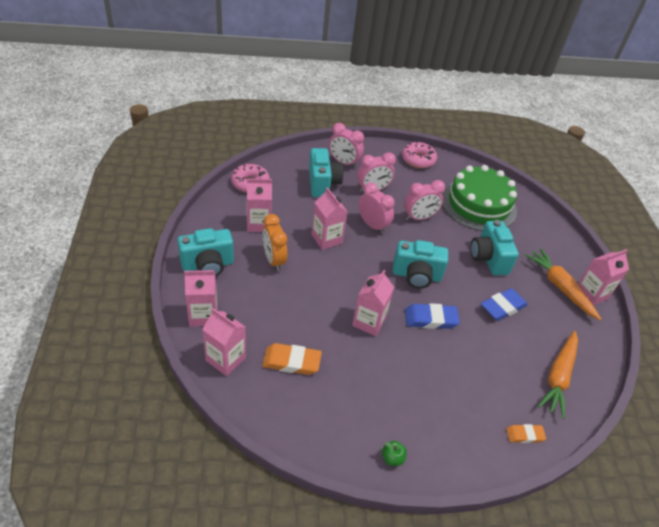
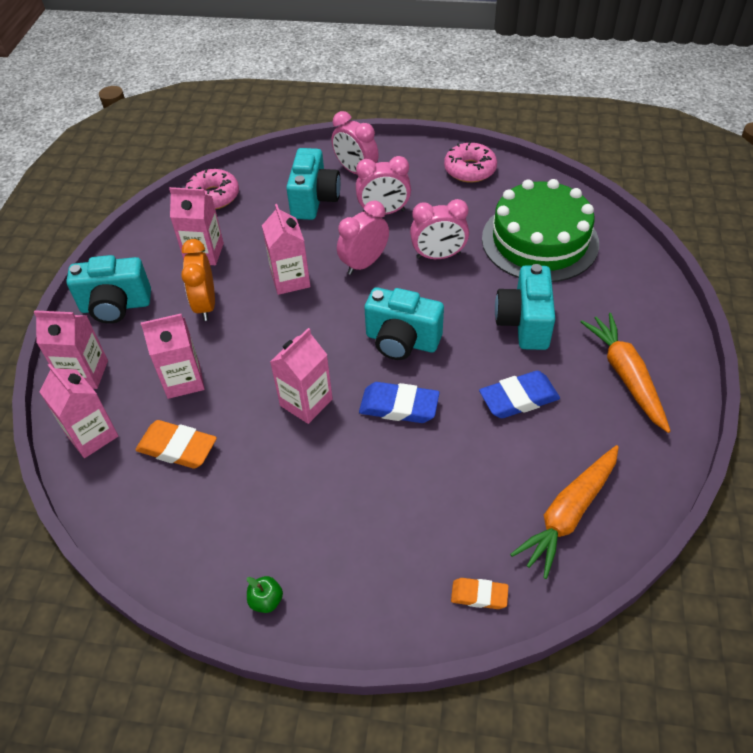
camera: 20 degrees right, 5 degrees up
pink clock [358,182,395,234] -> pink clock turned 105 degrees counterclockwise [337,201,389,275]
pink carton [578,249,629,306] -> pink carton moved to [141,314,205,399]

